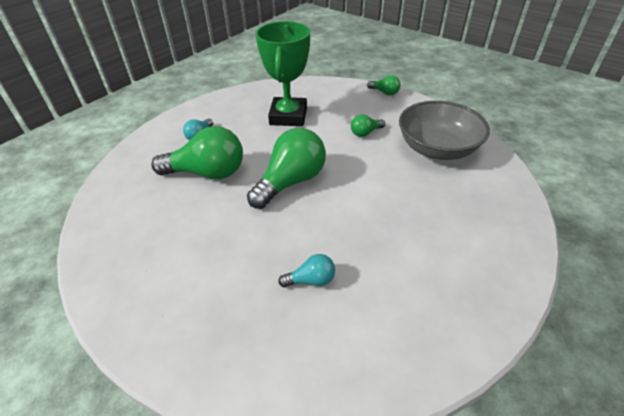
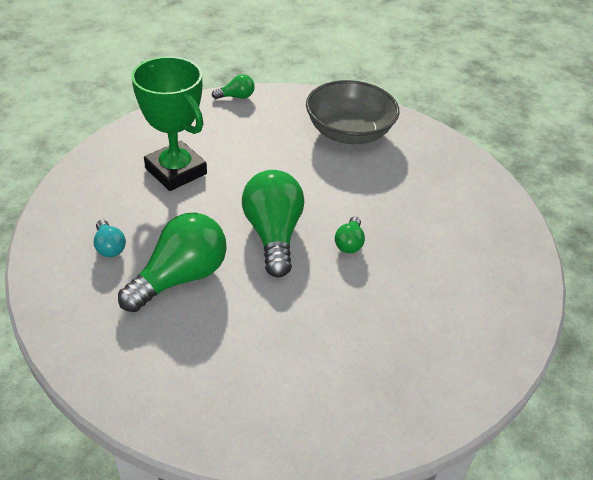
camera: 50 degrees left, 0 degrees up
turquoise light bulb [278,254,335,287] -> none
green light bulb [351,114,385,137] -> green light bulb moved to [335,216,365,253]

